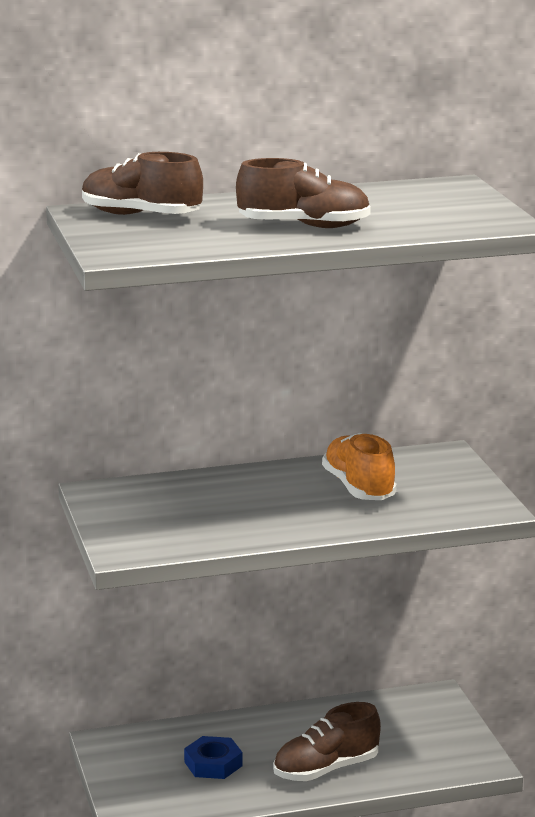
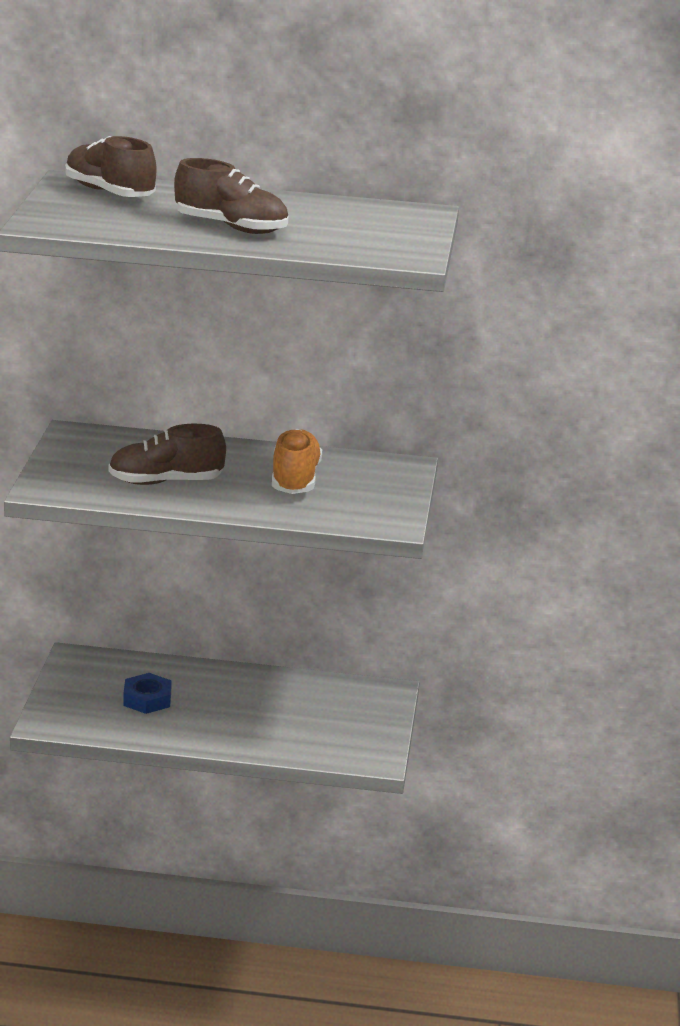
camera: 20 degrees right, 5 degrees up
brown shoe [273,702,381,781] -> brown shoe moved to [109,424,226,485]

